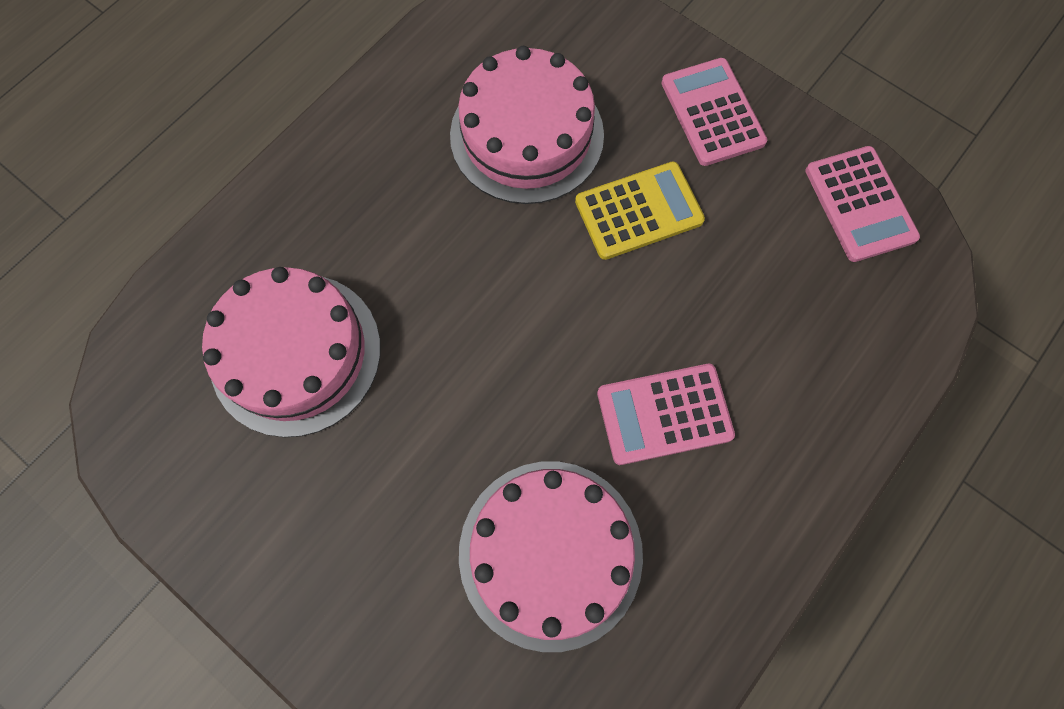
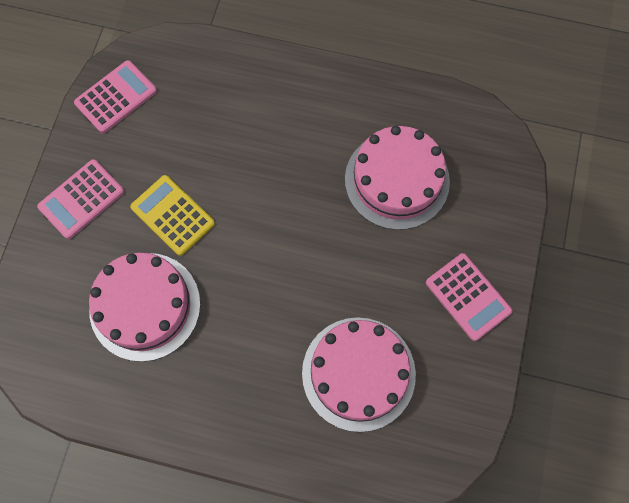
camera: 115 degrees left, 0 degrees up
pink calculator [597,364,735,465] -> pink calculator moved to [426,253,513,341]

